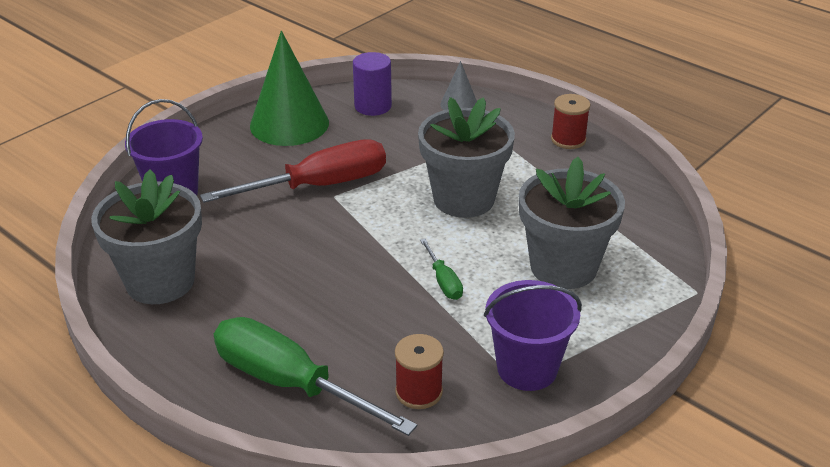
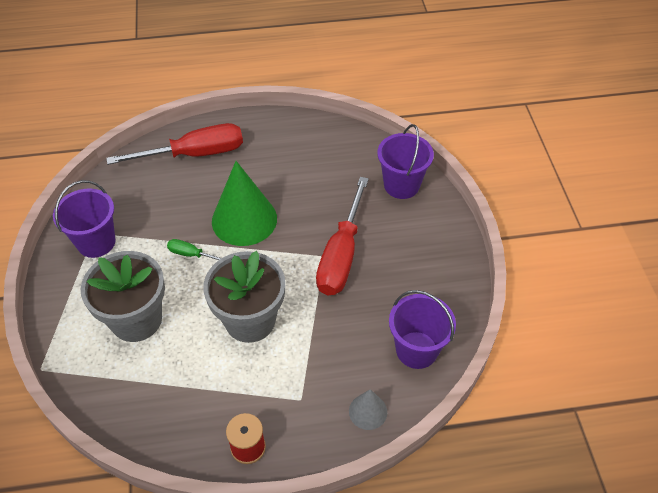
camera: 130 degrees right, 15 degrees up
grey flower pot [91,169,202,304] -> none
green screwdriver [214,317,417,436] -> red screwdriver [106,123,243,165]
green cone [250,31,329,146] -> green cone moved to [212,161,277,246]
purple cylinder [353,52,392,116] -> purple bucket [389,290,456,369]
red spool [395,334,444,409] -> none

